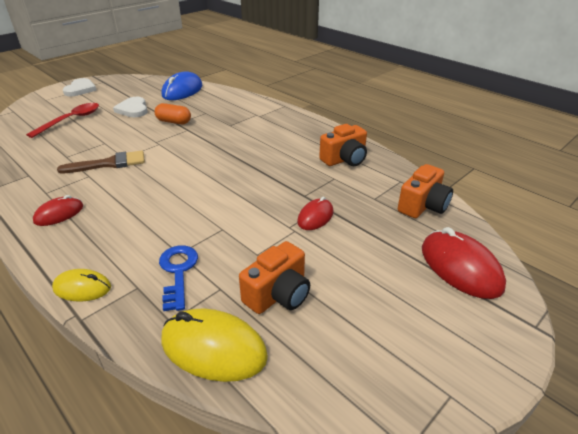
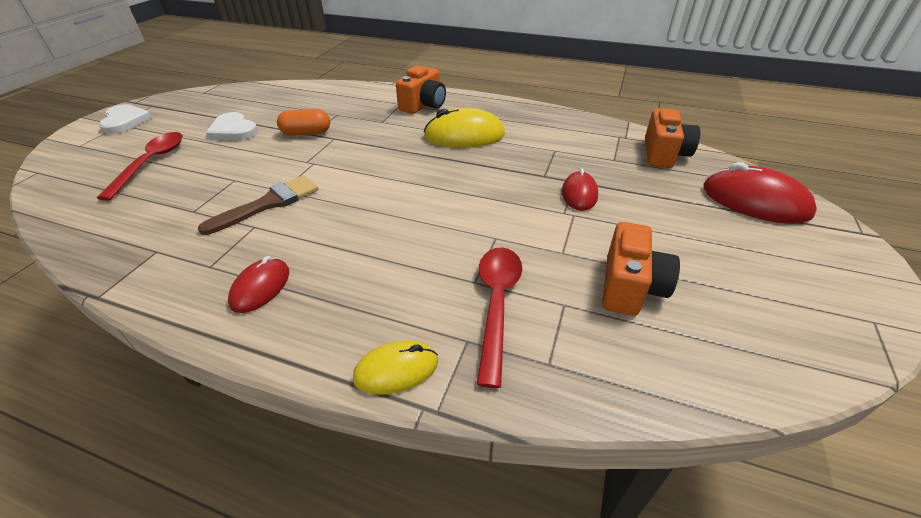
camera: 25 degrees left, 5 degrees up
blue key [159,245,198,311] -> red spoon [477,247,522,388]
yellow mouse [161,309,268,382] -> yellow mouse moved to [423,108,505,148]
blue mouse [162,71,202,100] -> none
orange camera [319,124,367,166] -> orange camera moved to [396,65,446,114]

